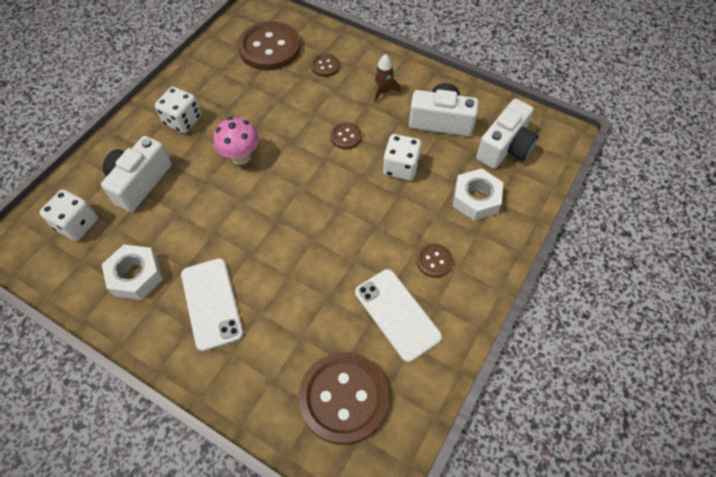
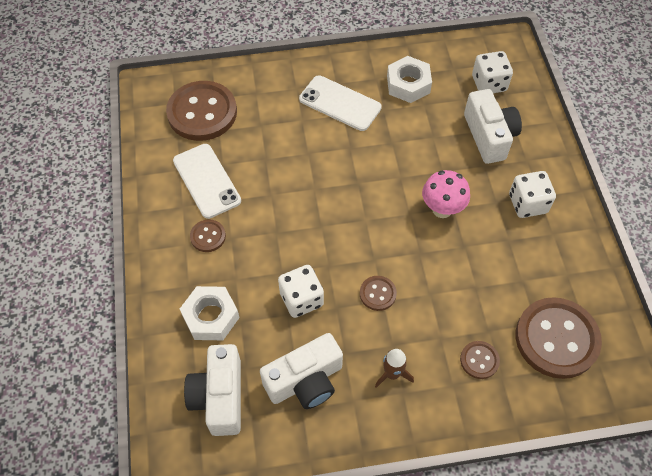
camera: 140 degrees right, 0 degrees up
white phone [355,269,442,362] -> white phone turned 45 degrees clockwise [173,144,241,219]

